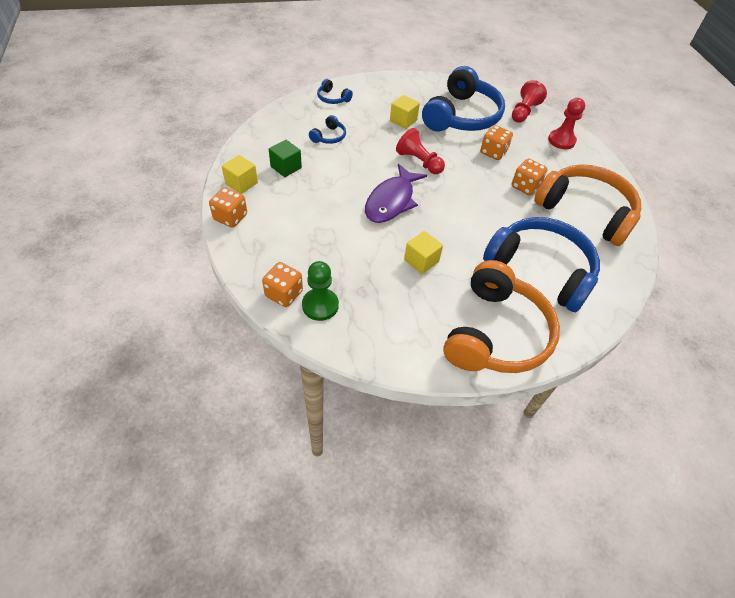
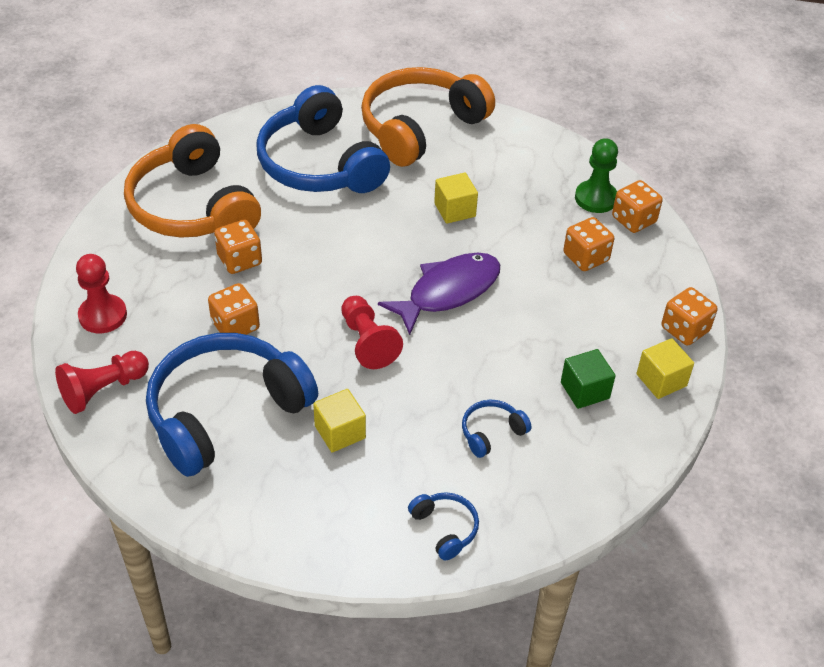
camera: 155 degrees left, 5 degrees down
none -> orange dice [563,217,614,271]

